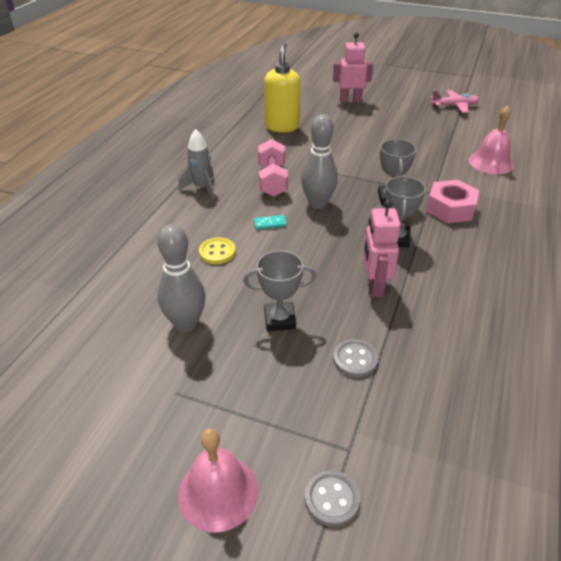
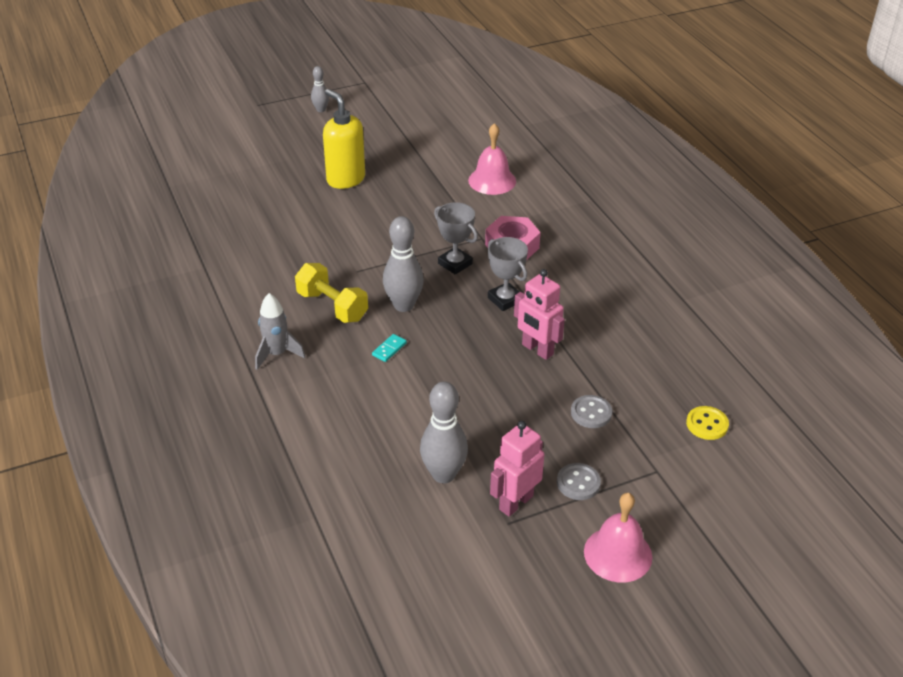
camera: 45 degrees left, 0 degrees up
yellow button [199,238,236,264] -> yellow button moved to [686,406,729,440]
grey trophy [243,250,316,331] -> none
pink dumbbell [258,139,288,197] -> yellow dumbbell [295,263,368,323]
yellow soap dispenser [264,42,300,132] -> yellow soap dispenser moved to [323,89,365,189]
grey button [305,470,360,527] -> grey button moved to [557,463,601,500]
pink robot [333,33,373,103] -> pink robot moved to [490,421,544,516]
pink plane [431,90,479,113] -> none
none -> grey bowling pin [311,66,329,112]

